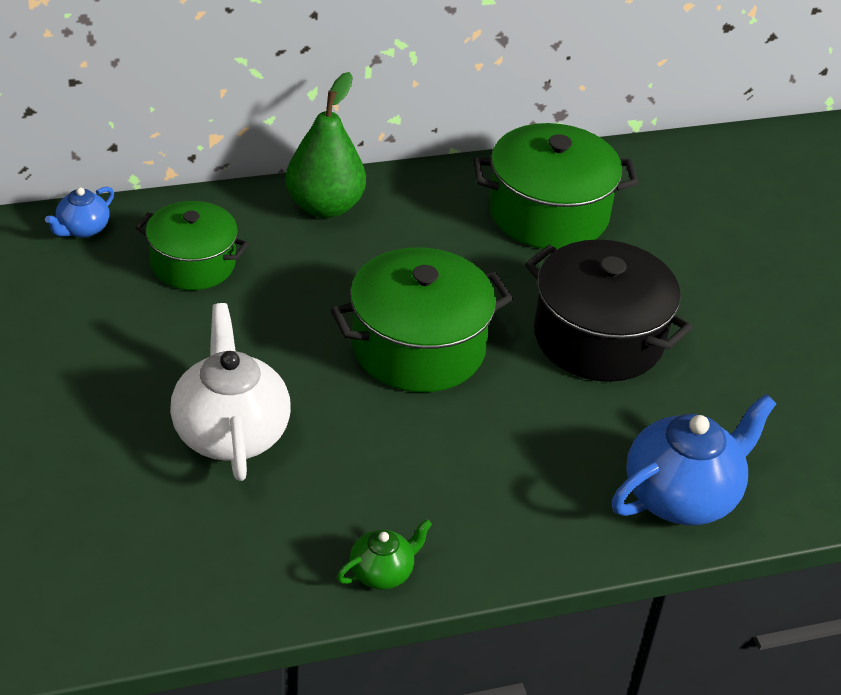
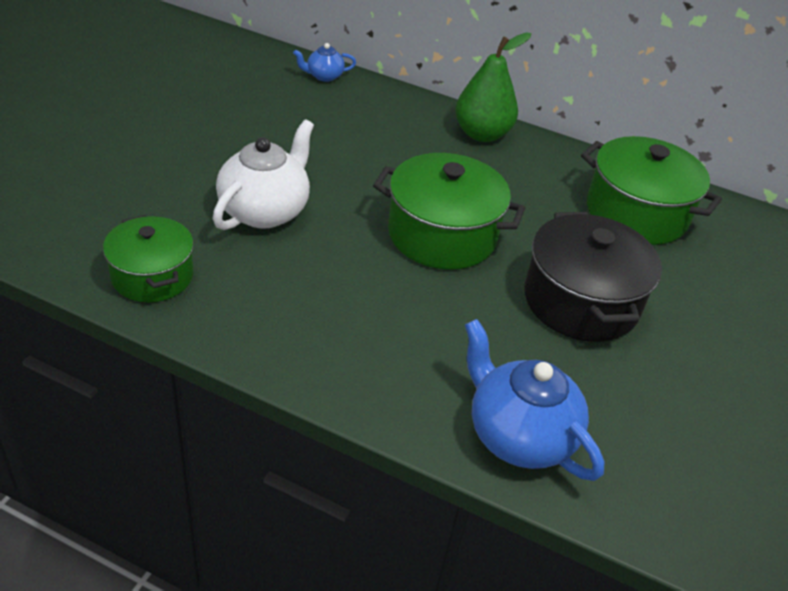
camera: 40 degrees right, 0 degrees up
green pot [136,201,249,290] -> green pot moved to [103,215,194,302]
green teapot [337,519,432,590] -> none
blue teapot [612,394,776,525] -> blue teapot turned 135 degrees counterclockwise [465,319,605,481]

